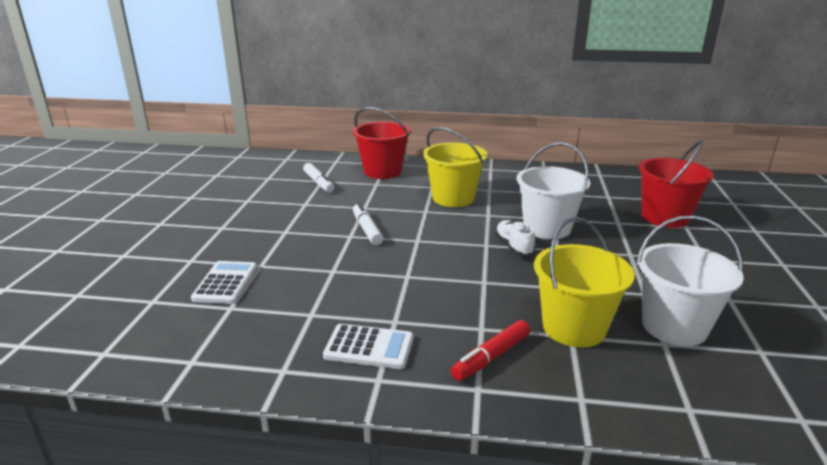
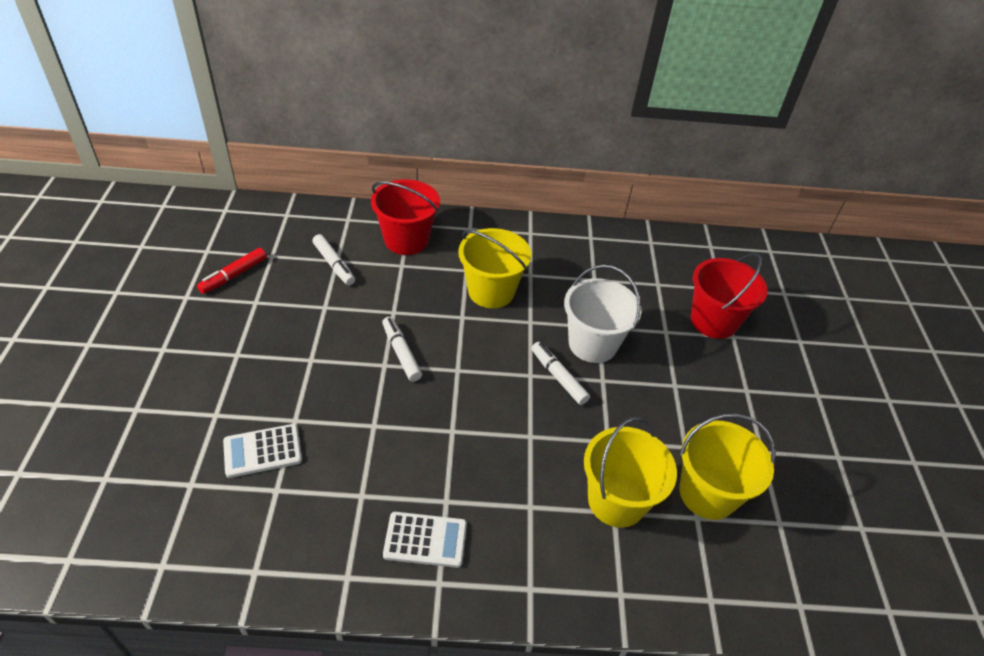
camera: 10 degrees left, 20 degrees up
white calculator [191,261,257,304] -> white calculator turned 105 degrees counterclockwise [223,424,302,478]
red marker [451,320,530,381] -> red marker moved to [197,248,267,294]
white shoe [495,220,535,257] -> white marker [531,342,590,405]
white bucket [637,215,744,346] -> yellow bucket [680,414,776,520]

